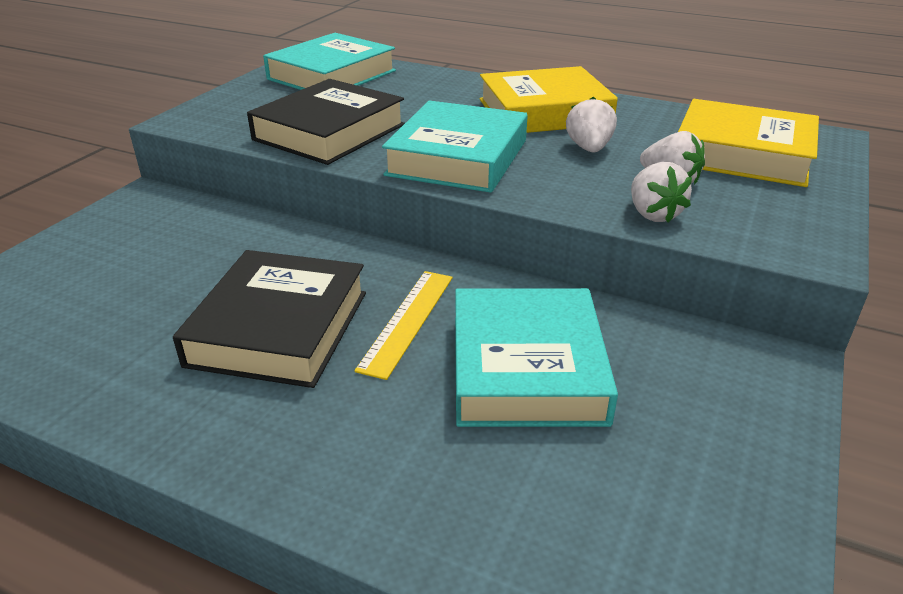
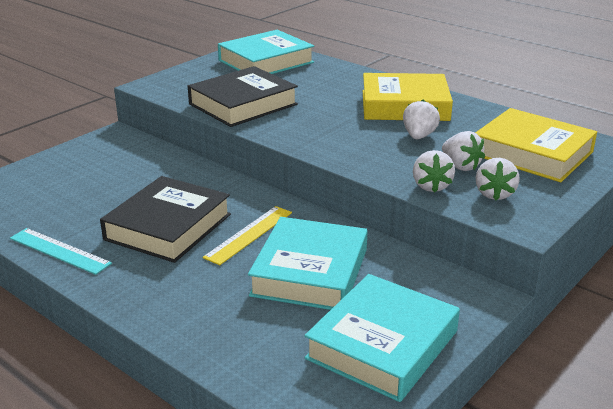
camera: 15 degrees right, 5 degrees down
turquoise book [382,100,528,193] -> turquoise book moved to [304,274,460,402]
none -> turquoise ruler [10,228,112,275]
none -> white strawberry [476,158,520,200]

